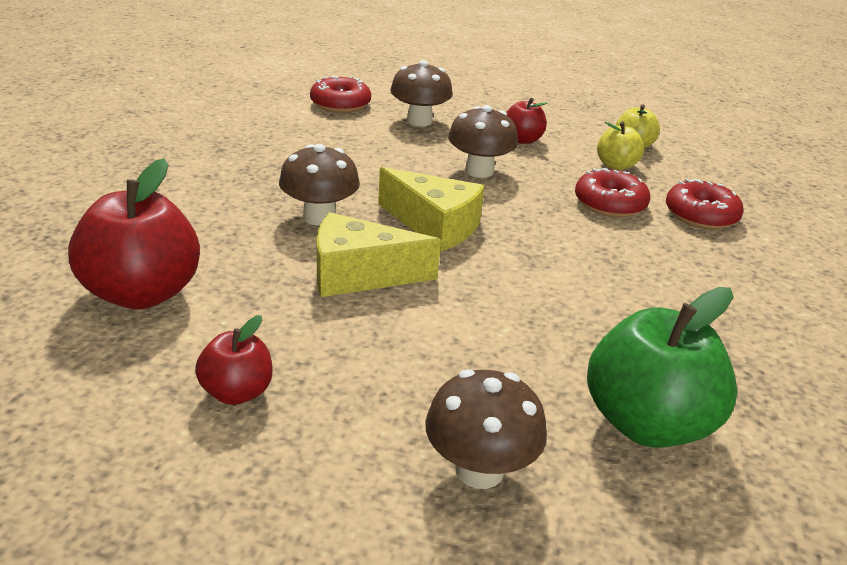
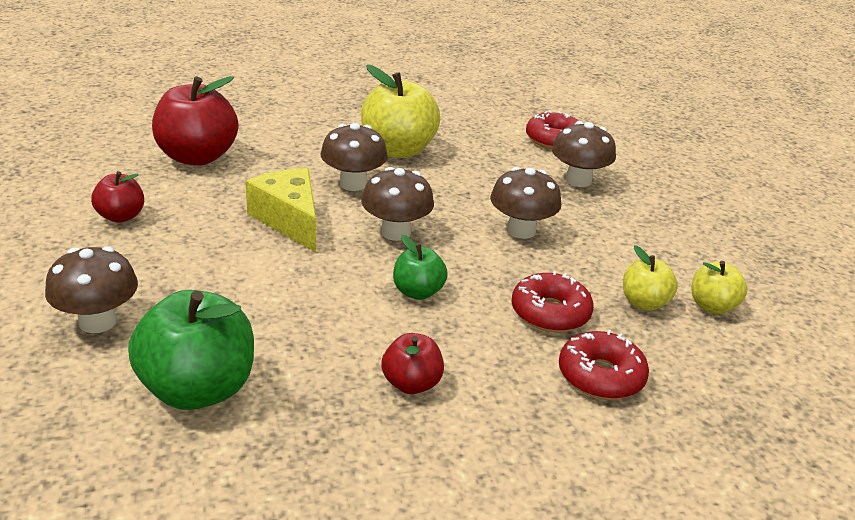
camera: 60 degrees right, 0 degrees up
yellow cheese [378,167,484,252] -> brown mushroom [361,167,434,241]
red apple [506,98,548,144] -> red apple moved to [381,333,444,394]
none -> yellow apple [361,65,440,158]
none -> green apple [393,235,448,300]

